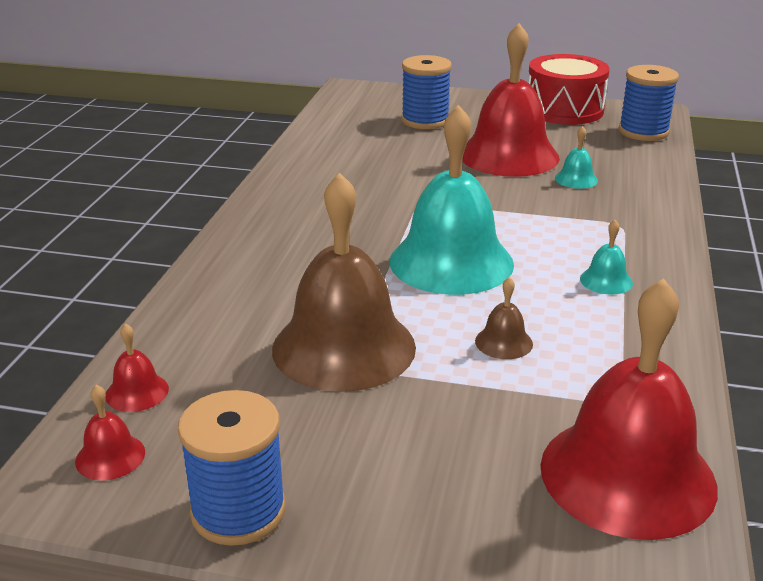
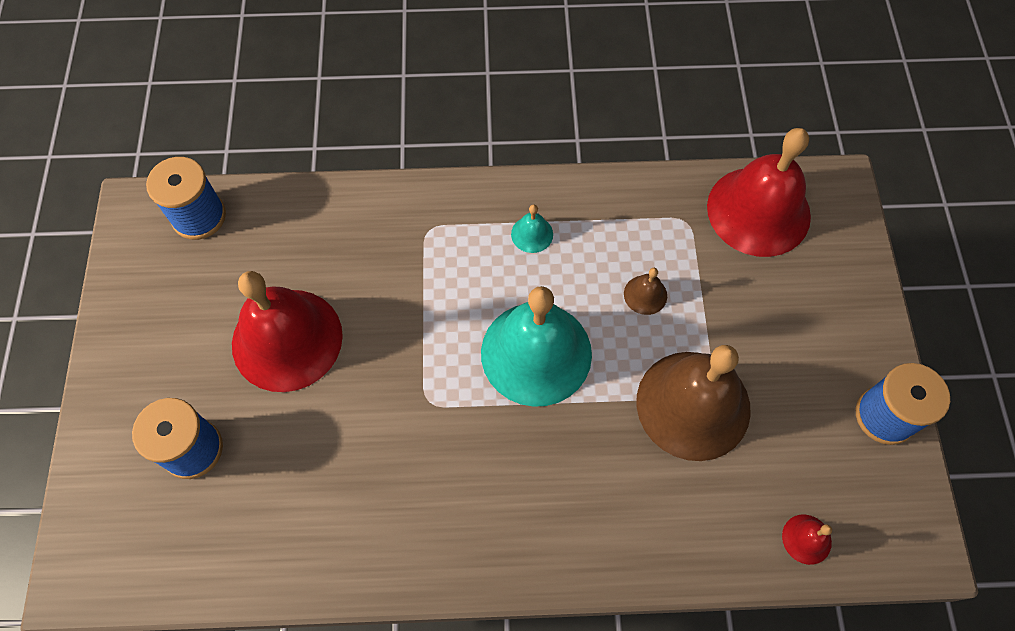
camera: 105 degrees left, 35 degrees up
red bell [75,385,145,481] -> none
red drum [528,54,610,125] -> none
turquoise bell [555,126,598,189] -> none

